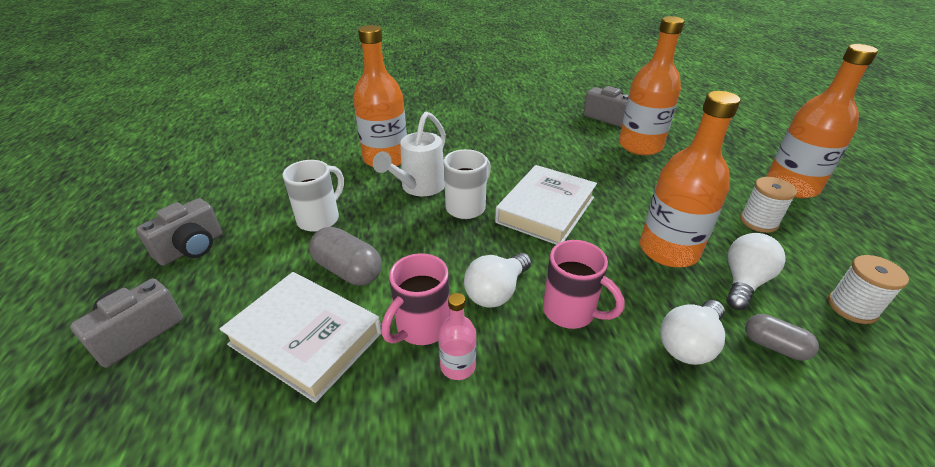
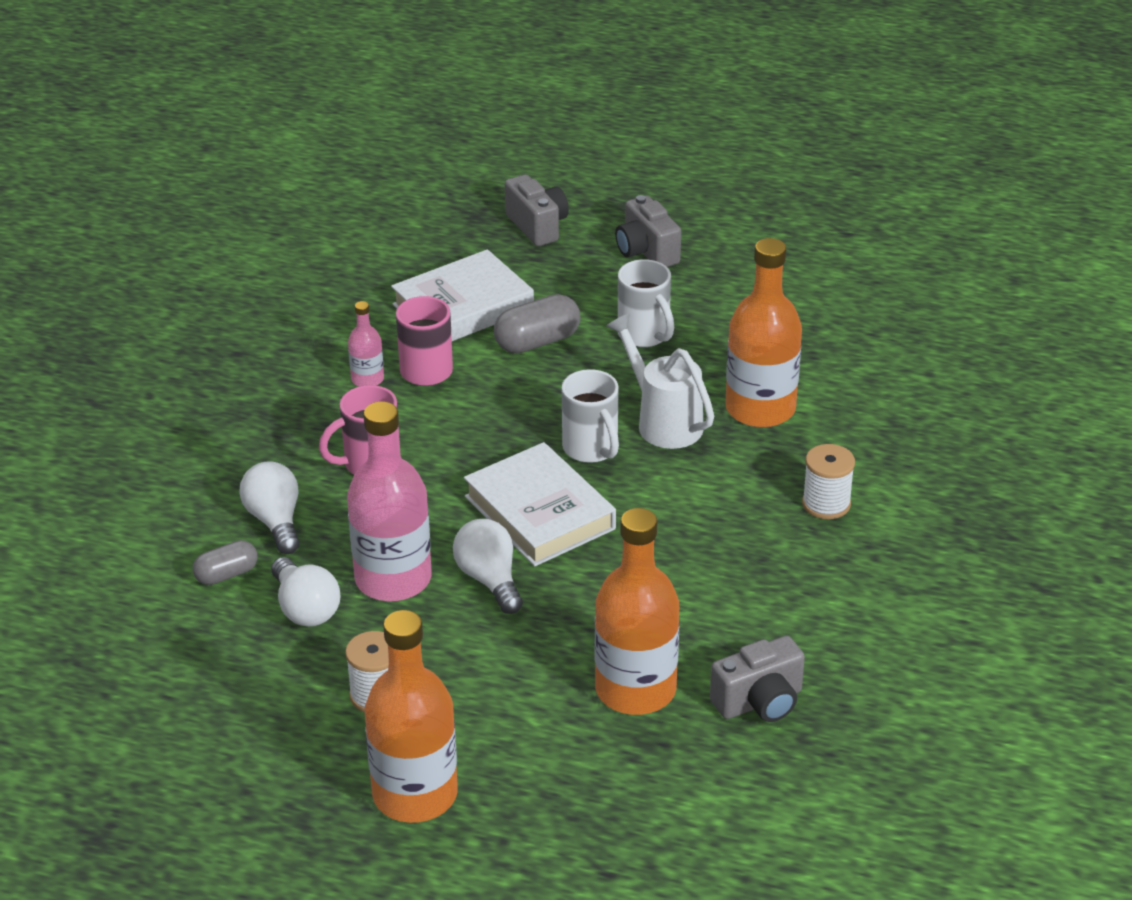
camera: 115 degrees right, 0 degrees up
white light bulb [464,253,531,308] -> white light bulb moved to [453,519,523,614]
orange bottle [640,91,740,267] -> pink bottle [347,401,432,601]
white spool [828,255,909,324] -> white spool moved to [802,444,855,519]

